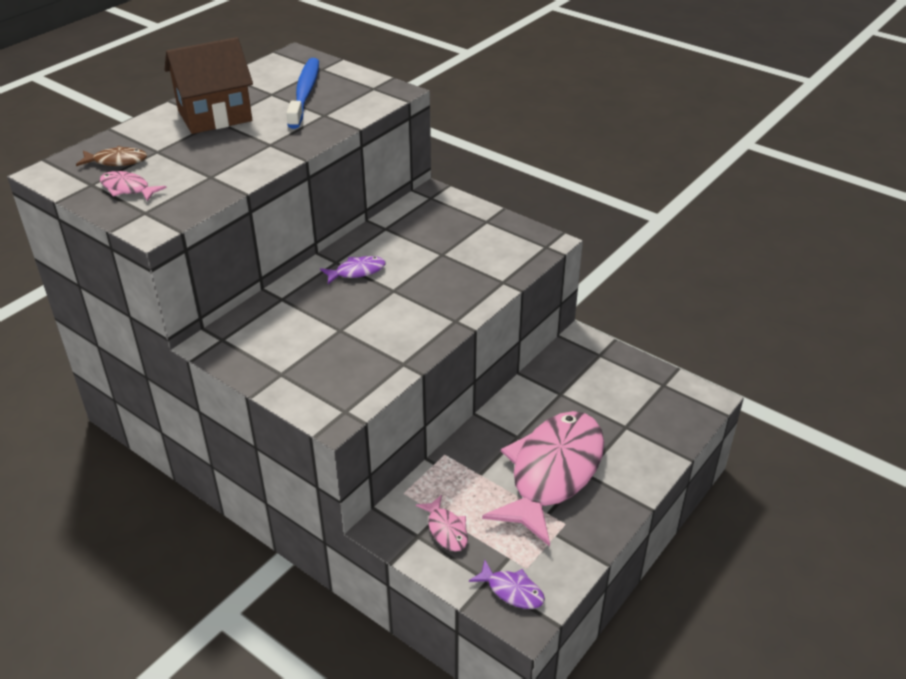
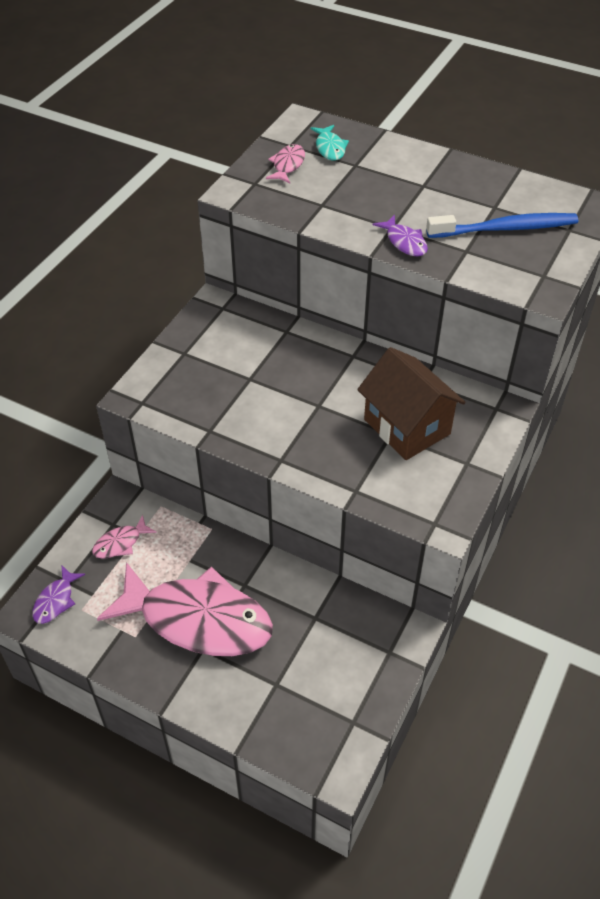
camera: 80 degrees right, 10 degrees up
brown fish [76,146,147,166] -> turquoise fish [311,125,349,161]
brown house [165,37,253,134] -> brown house moved to [357,347,466,460]
purple fish [320,256,386,284] -> purple fish moved to [373,215,428,256]

